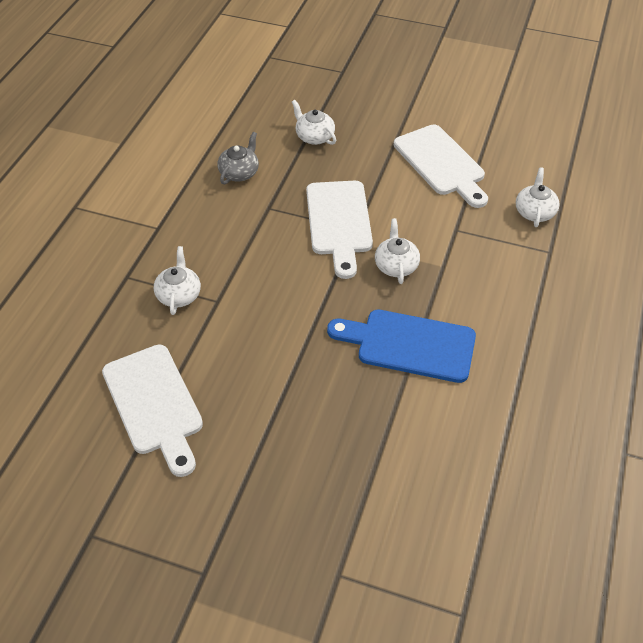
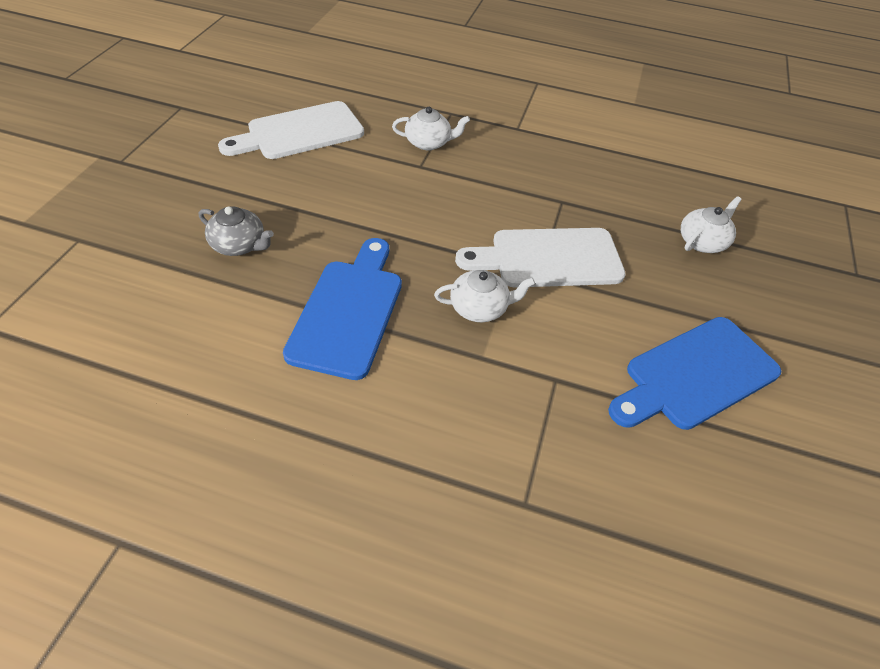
camera: 85 degrees right, 0 degrees up
grey teapot [217,132,259,184] -> grey teapot moved to [199,206,274,256]
white cutting board [394,125,488,208] -> blue cutting board [608,317,781,430]
white teapot [516,167,560,227] -> none

